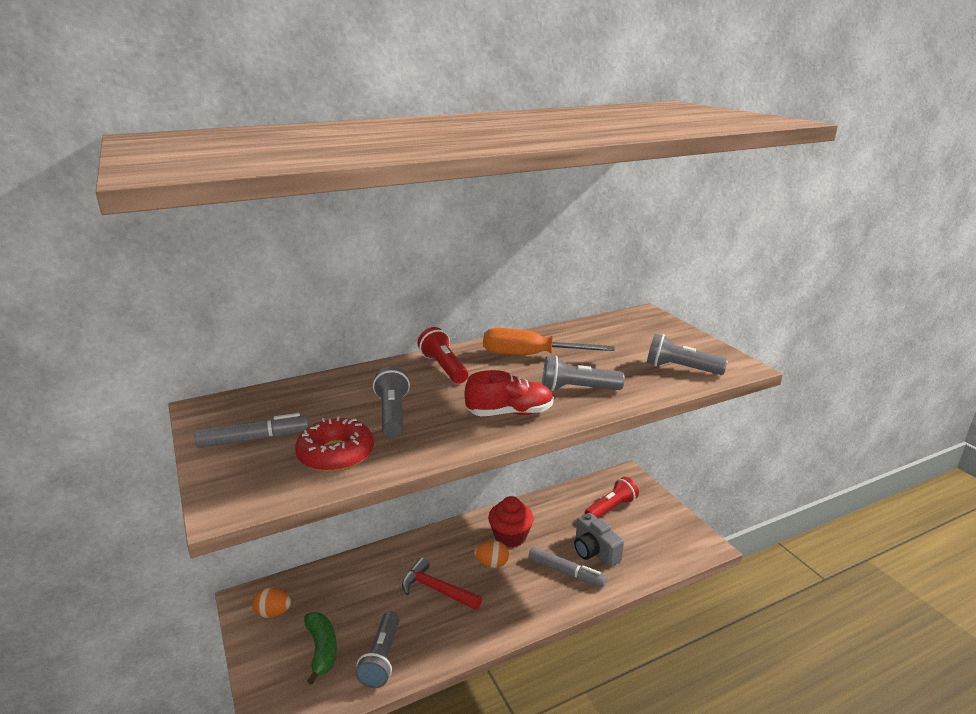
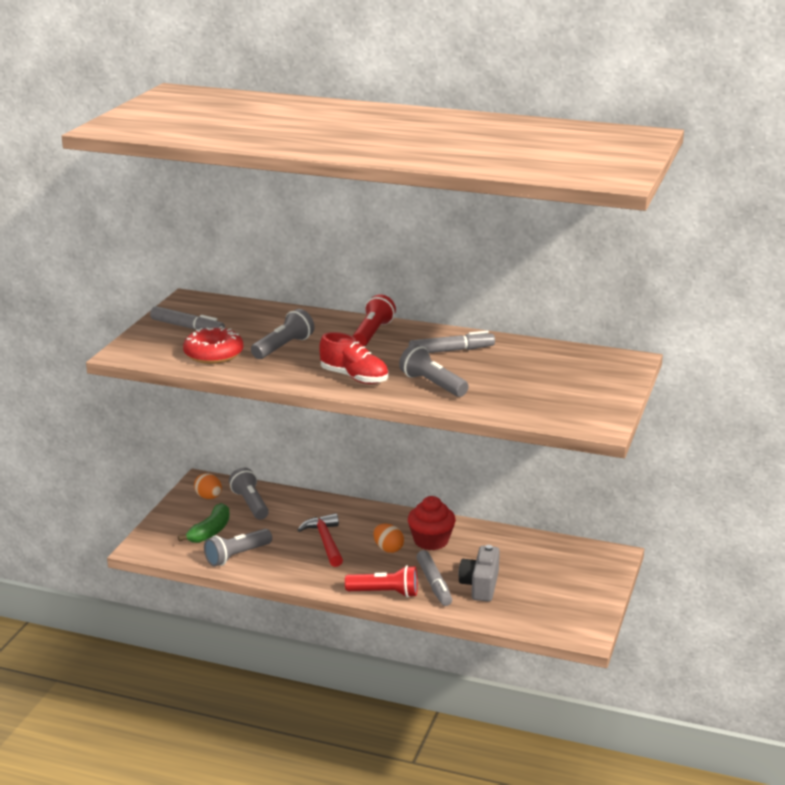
camera: 45 degrees right, 0 degrees up
orange screwdriver [483,328,614,355] -> grey marker [409,331,495,353]
red flashlight [585,477,639,518] -> red flashlight moved to [345,565,418,598]
grey flashlight [647,333,728,375] -> grey flashlight moved to [229,468,269,520]

